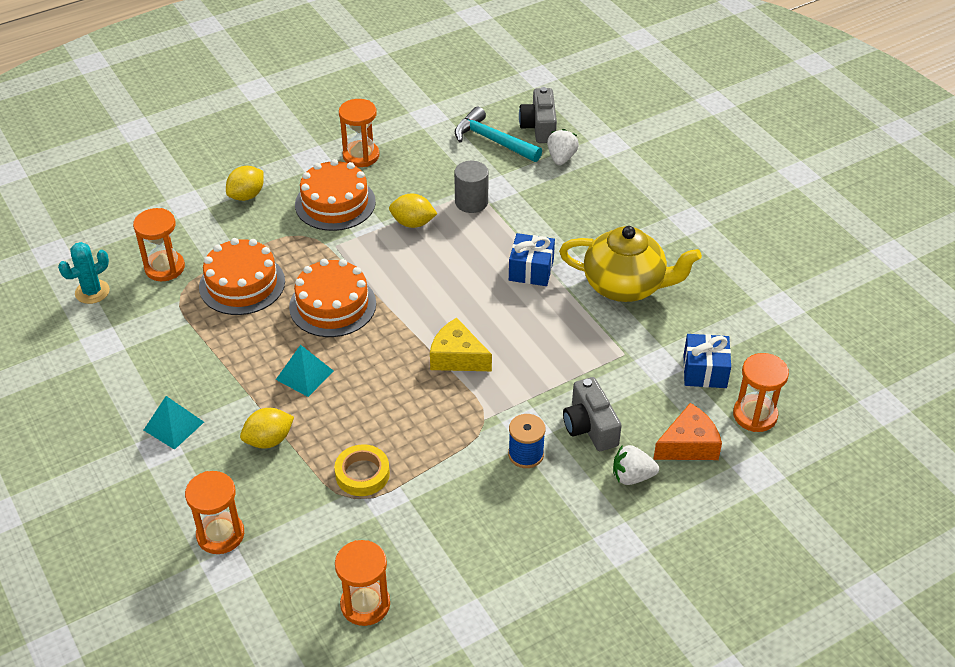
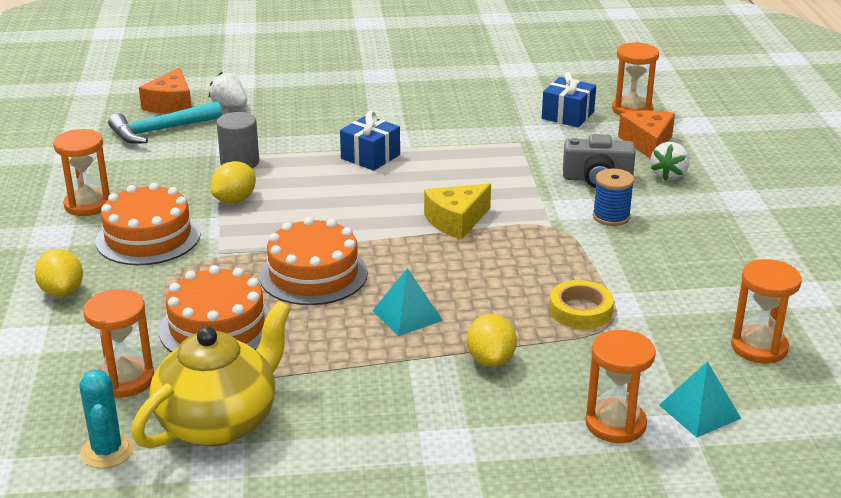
camera: 65 degrees left, 15 degrees down
turquoise pyramid [144,396,204,450] -> turquoise pyramid moved to [659,361,741,438]
grey camera [519,87,557,143] -> orange cheese [139,68,192,114]
yellow teapot [559,226,702,302] -> yellow teapot moved to [131,301,291,449]

